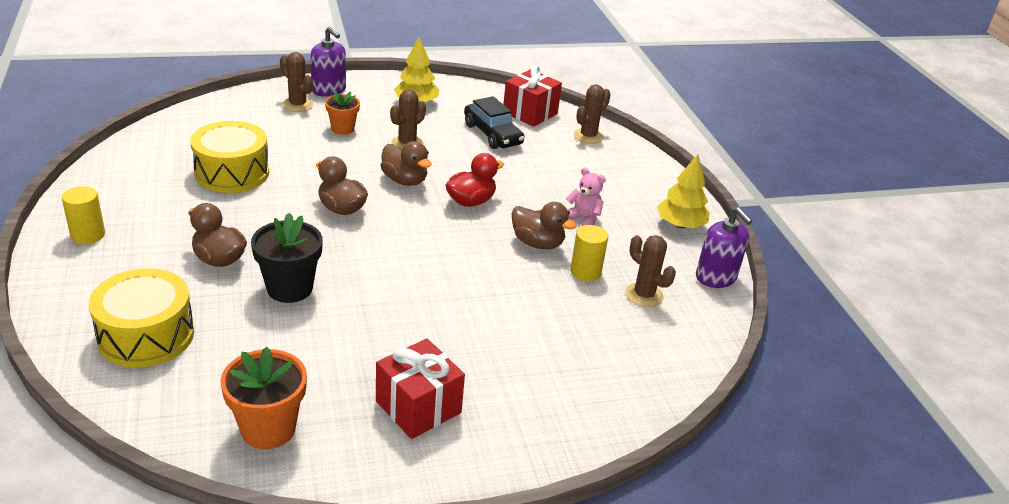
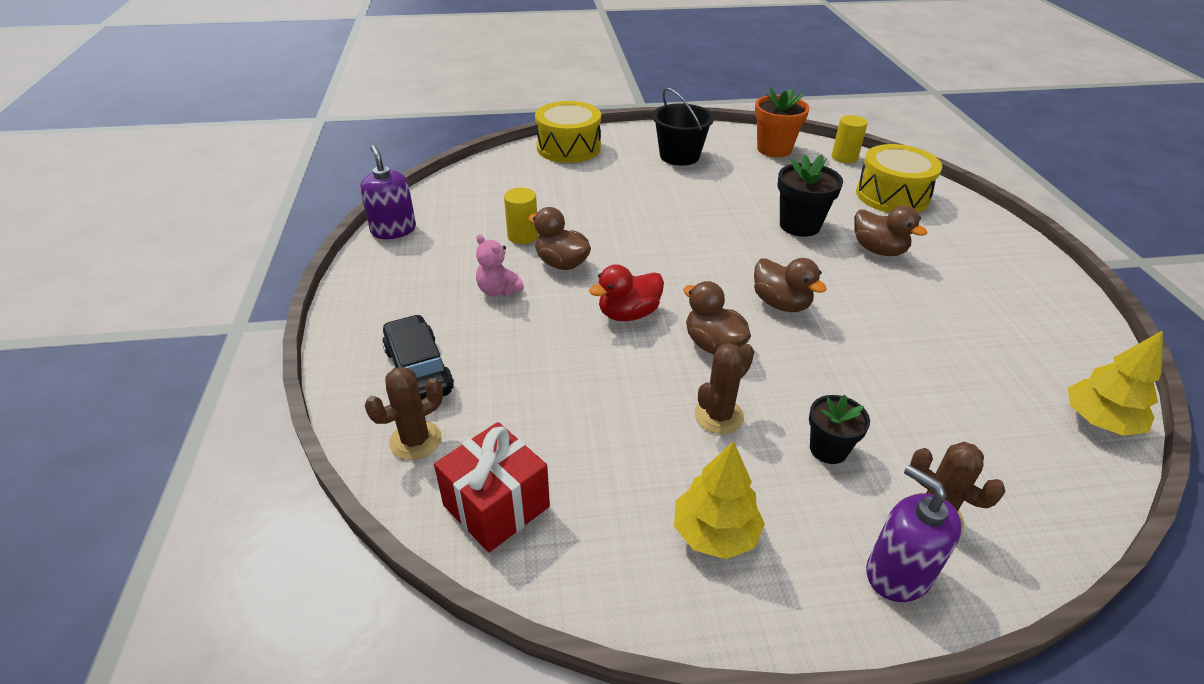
camera: 170 degrees left, 5 degrees up
yellow cylinder [62,186,105,244] -> yellow cylinder moved to [832,115,868,163]
yellow drum [190,121,269,193] -> yellow drum moved to [535,101,601,163]
orange flower pot [325,91,360,135] -> black flower pot [809,395,870,464]
red gift [376,339,465,439] -> black bucket [652,88,714,166]
black car [464,96,525,149] -> black car moved to [382,314,454,400]
brown cactus [625,235,676,307] -> none
yellow tree [657,154,710,229] -> yellow tree moved to [1068,330,1163,436]

